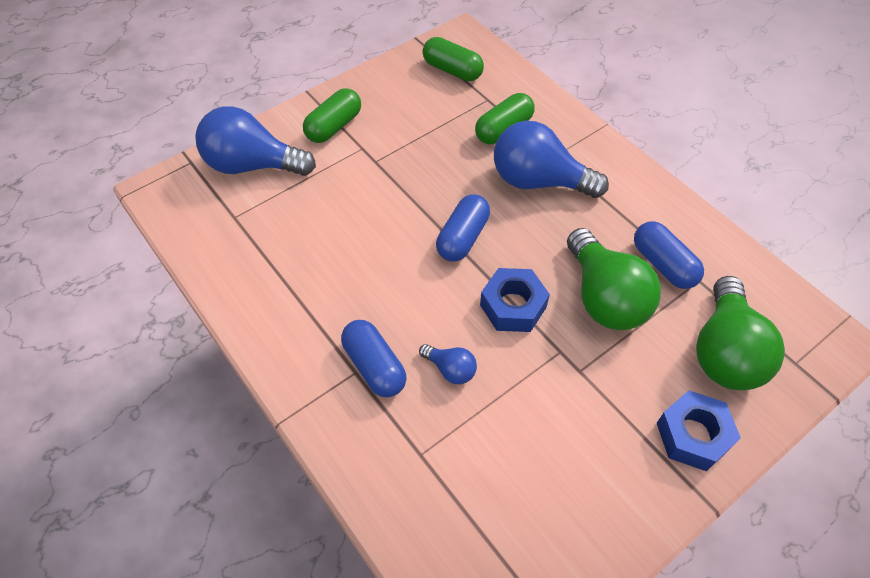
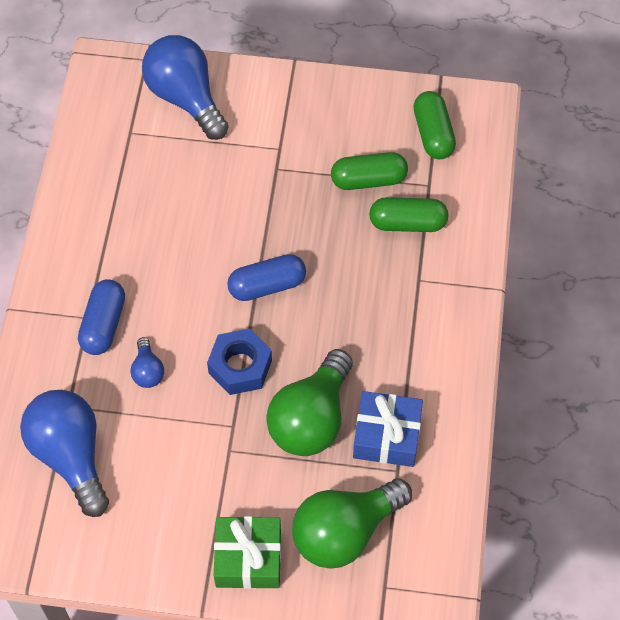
camera: 45 degrees right, 5 degrees up
green capsule [303,88,361,143] -> green capsule moved to [331,152,408,190]
blue light bulb [494,121,609,198] -> blue light bulb moved to [20,390,109,517]
blue capsule [634,221,704,289] -> blue gift [353,391,423,467]
blue nut [657,390,741,471] -> green gift [214,516,281,589]

